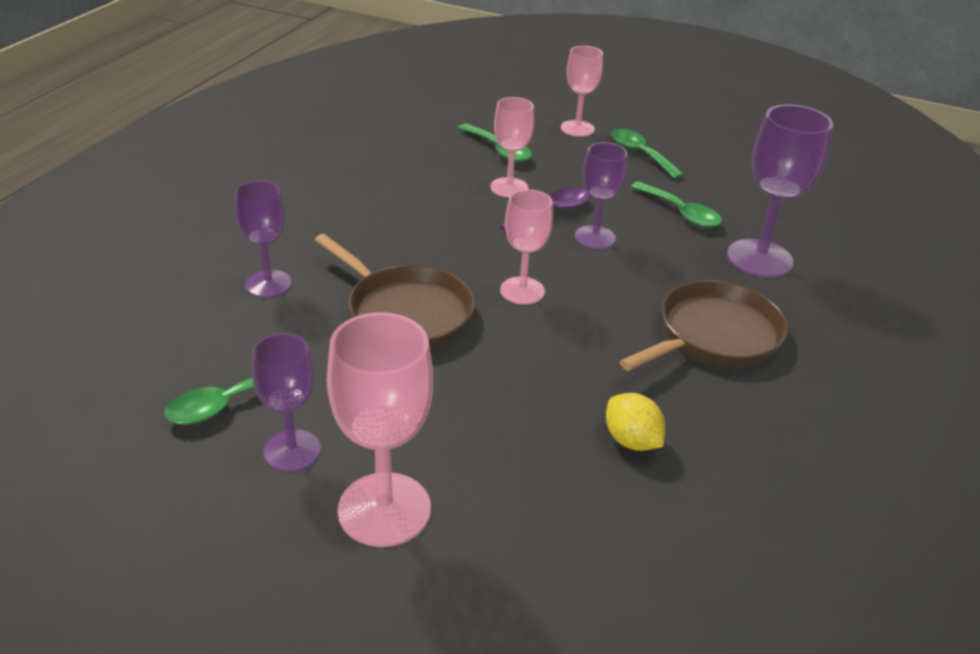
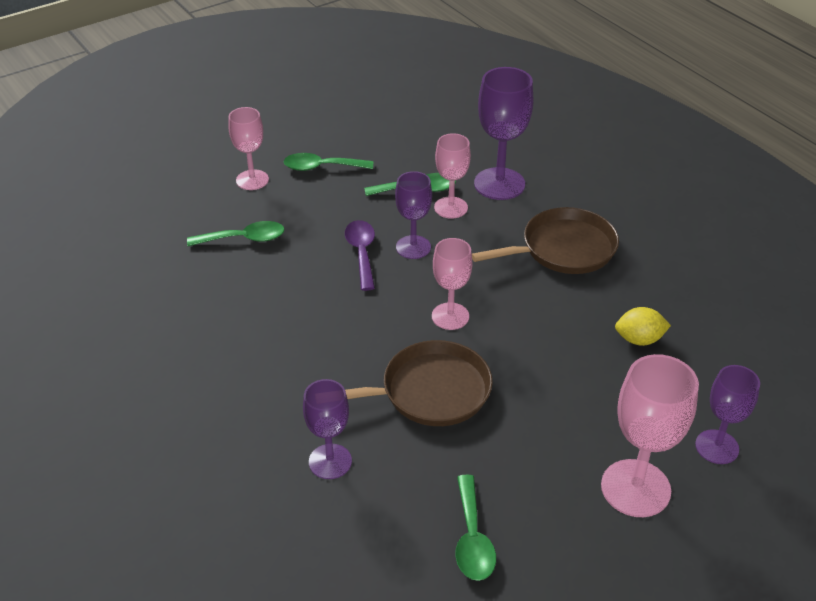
camera: 55 degrees left, 5 degrees up
purple goblet [252,333,321,472] -> purple goblet moved to [695,365,760,464]
pink goblet [490,97,534,198] -> pink goblet moved to [434,133,471,219]
brown pan [619,280,788,371] -> brown pan turned 75 degrees clockwise [472,207,619,274]

